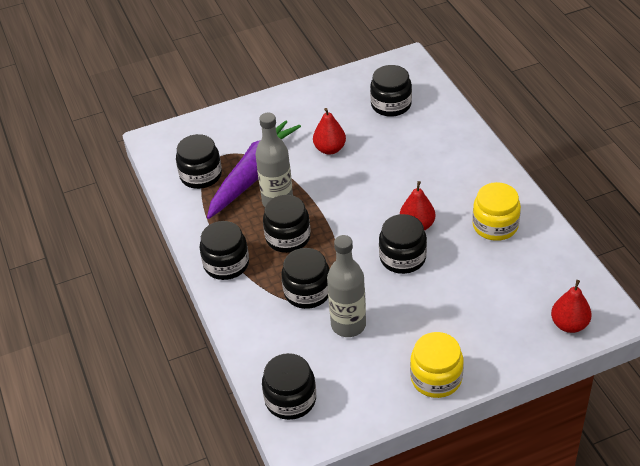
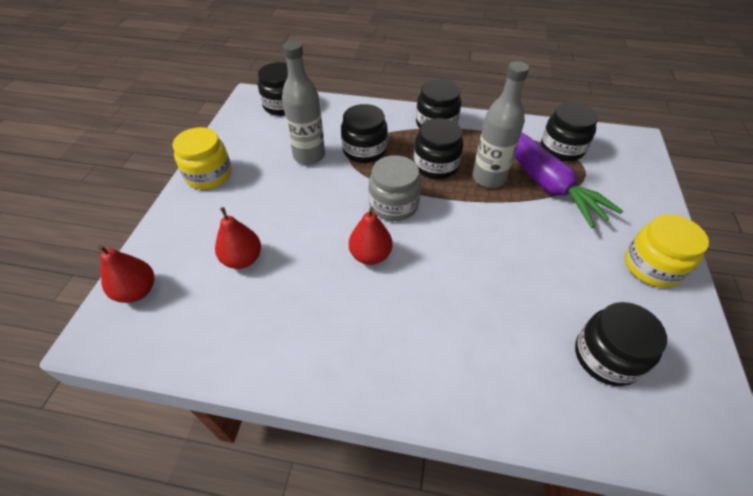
camera: 120 degrees right, 5 degrees up
red pear [313,108,346,155] -> red pear moved to [215,207,261,269]
black jar [379,214,427,274] -> none
yellow jar [472,182,521,241] -> yellow jar moved to [625,214,709,288]
none -> grey jar [368,155,421,221]

